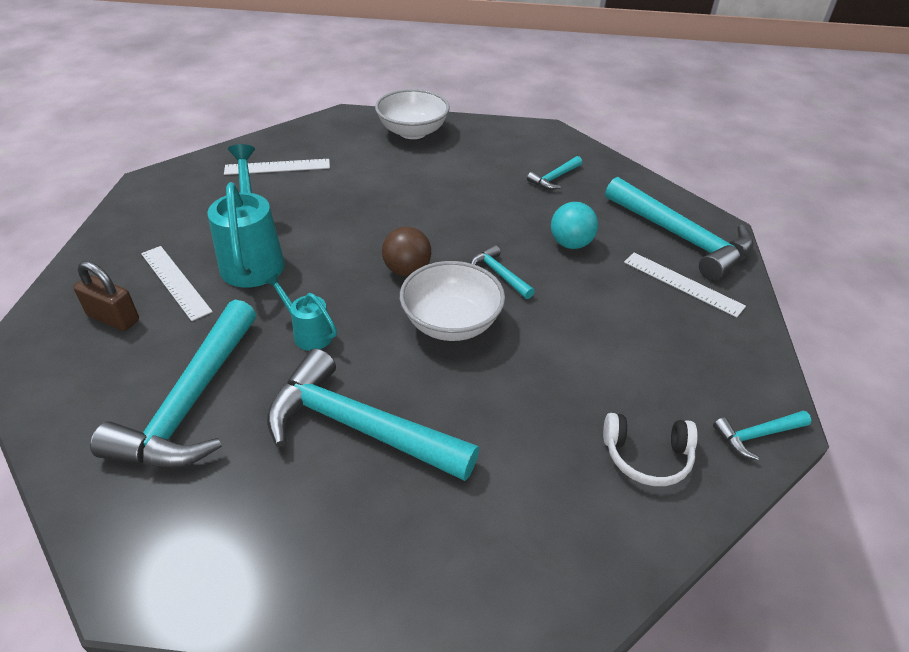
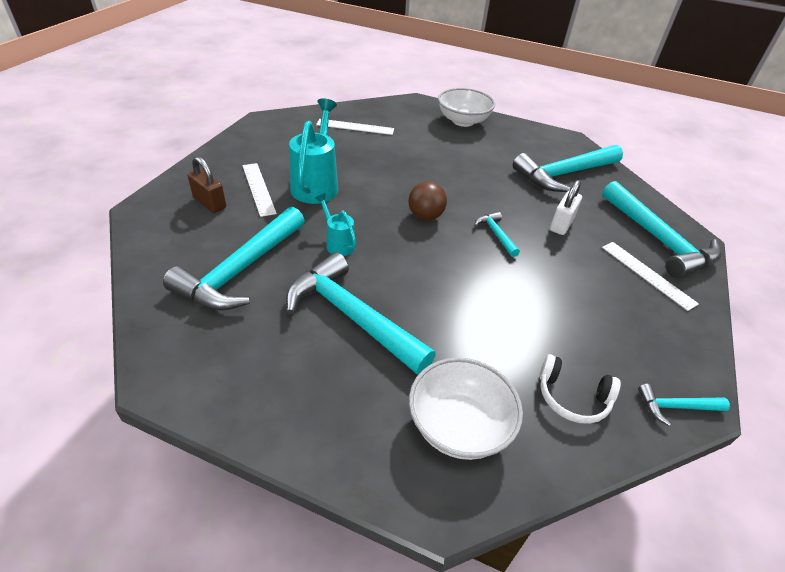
camera: 15 degrees right, 0 degrees up
white bowl [400,261,505,341] -> white bowl moved to [409,358,523,460]
turquoise hammer [527,156,582,190] -> turquoise hammer [513,145,623,192], size x2.21
turquoise ball [551,202,598,249] -> white padlock [550,180,582,235]

